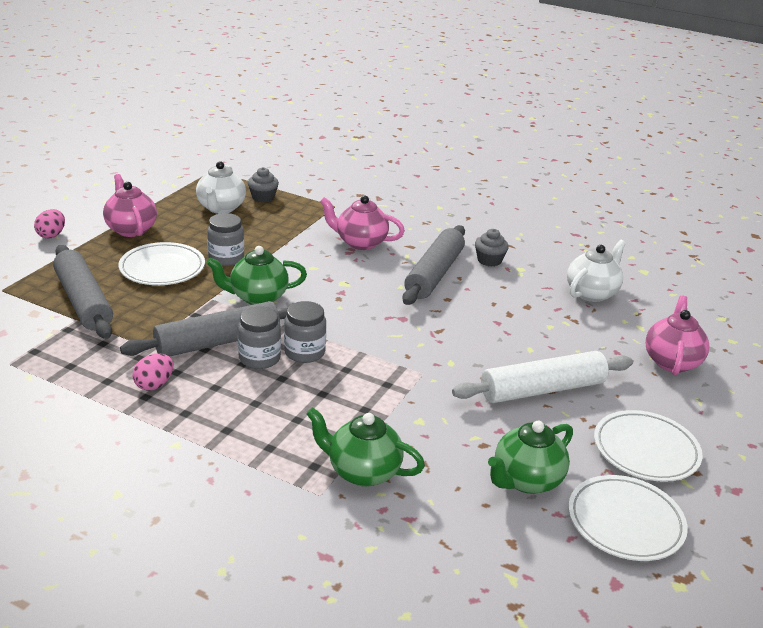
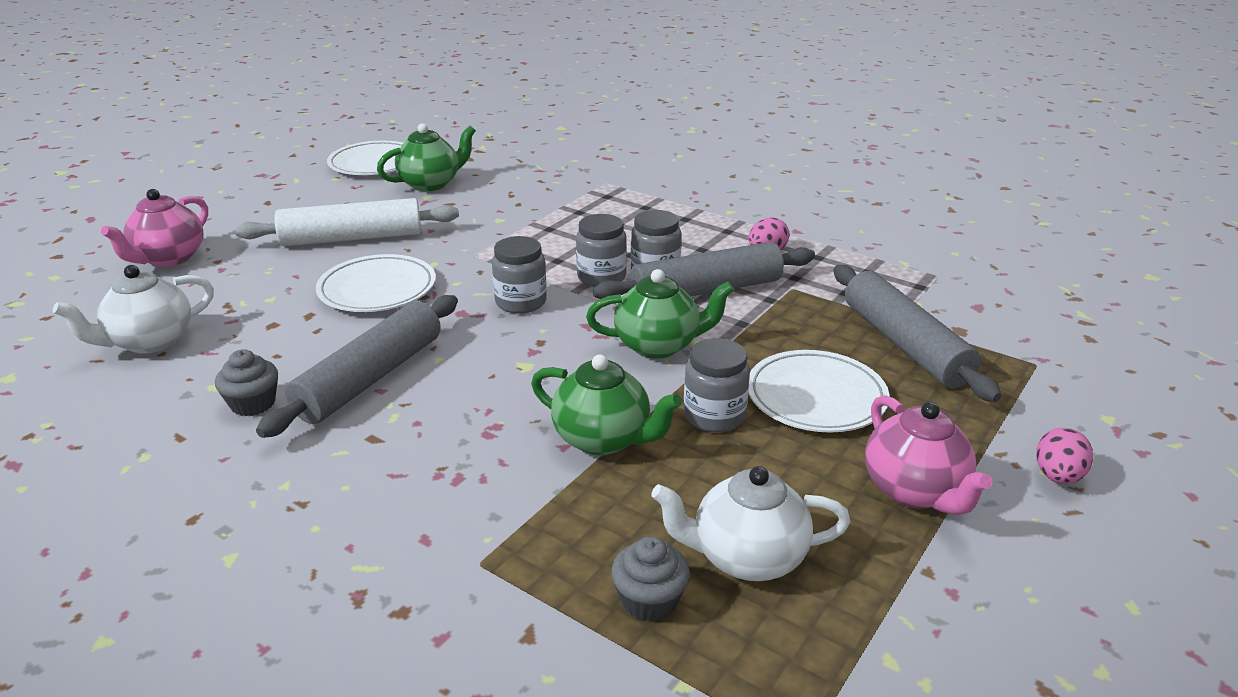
camera: 170 degrees left, 0 degrees up
white teapot [196,161,246,214] -> white teapot turned 105 degrees counterclockwise [651,466,851,581]
green teapot [306,407,425,487] -> green teapot moved to [531,354,682,455]
pink teapot [320,196,405,250] -> none
white plate [594,410,703,482] -> white plate moved to [316,254,436,312]
none -> grey jar [492,236,547,314]

